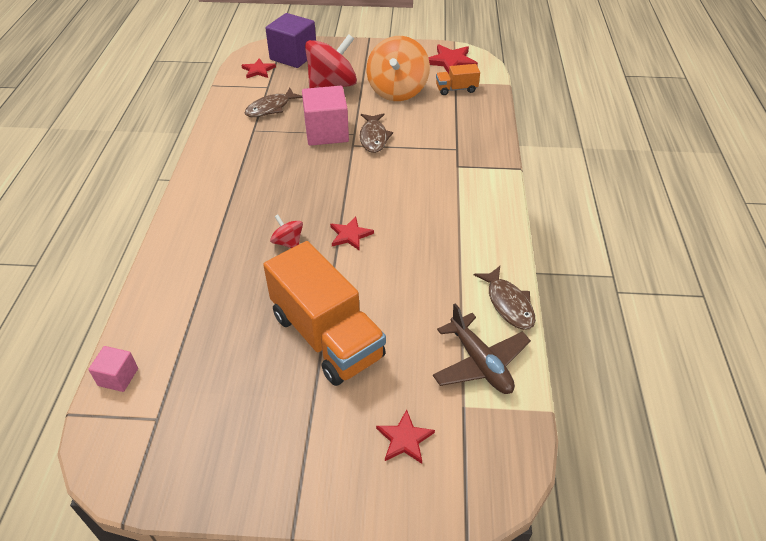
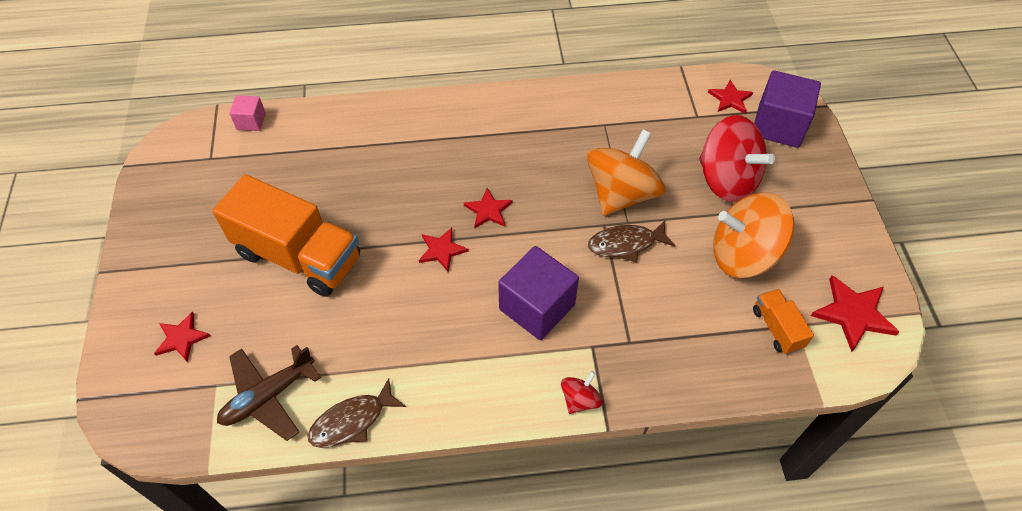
camera: 80 degrees right, 10 degrees up
brown fish [245,88,302,117] -> none
orange truck [263,241,386,386] -> orange truck turned 105 degrees counterclockwise [213,174,360,297]
red spinning top [270,214,303,248] -> red spinning top moved to [561,371,602,414]
pink cube [302,86,349,146] -> orange spinning top [586,130,666,216]
none -> red star [464,188,512,228]
none -> purple cube [498,246,579,340]

